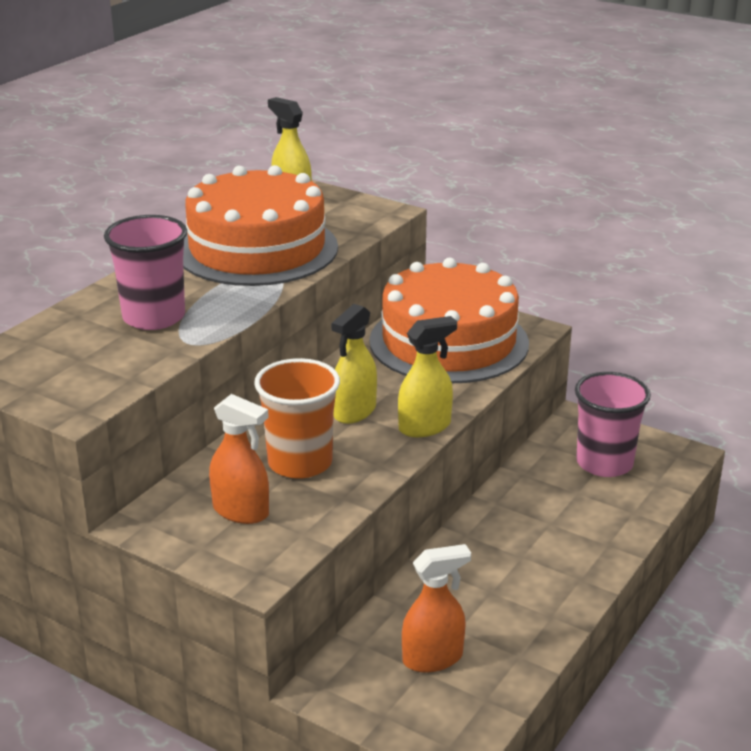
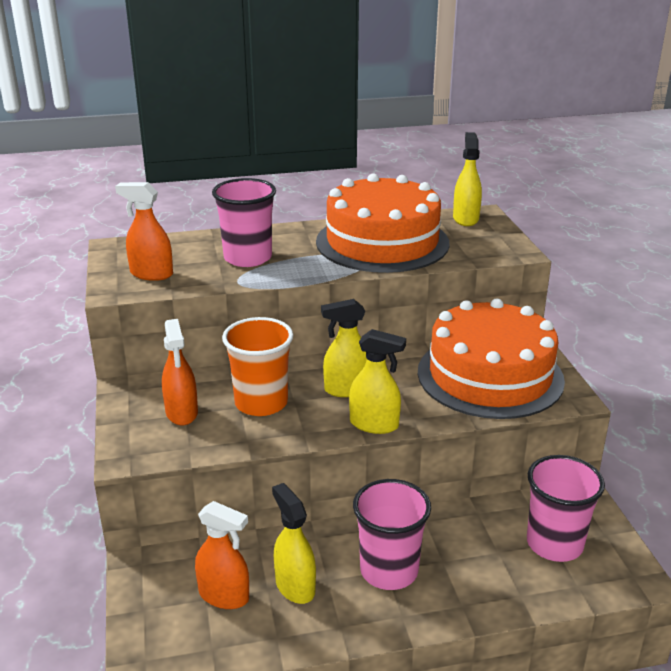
camera: 45 degrees right, 0 degrees up
none -> orange spray bottle [115,182,173,281]
none -> yellow spray bottle [272,483,316,604]
none -> pink cup [353,479,431,590]

